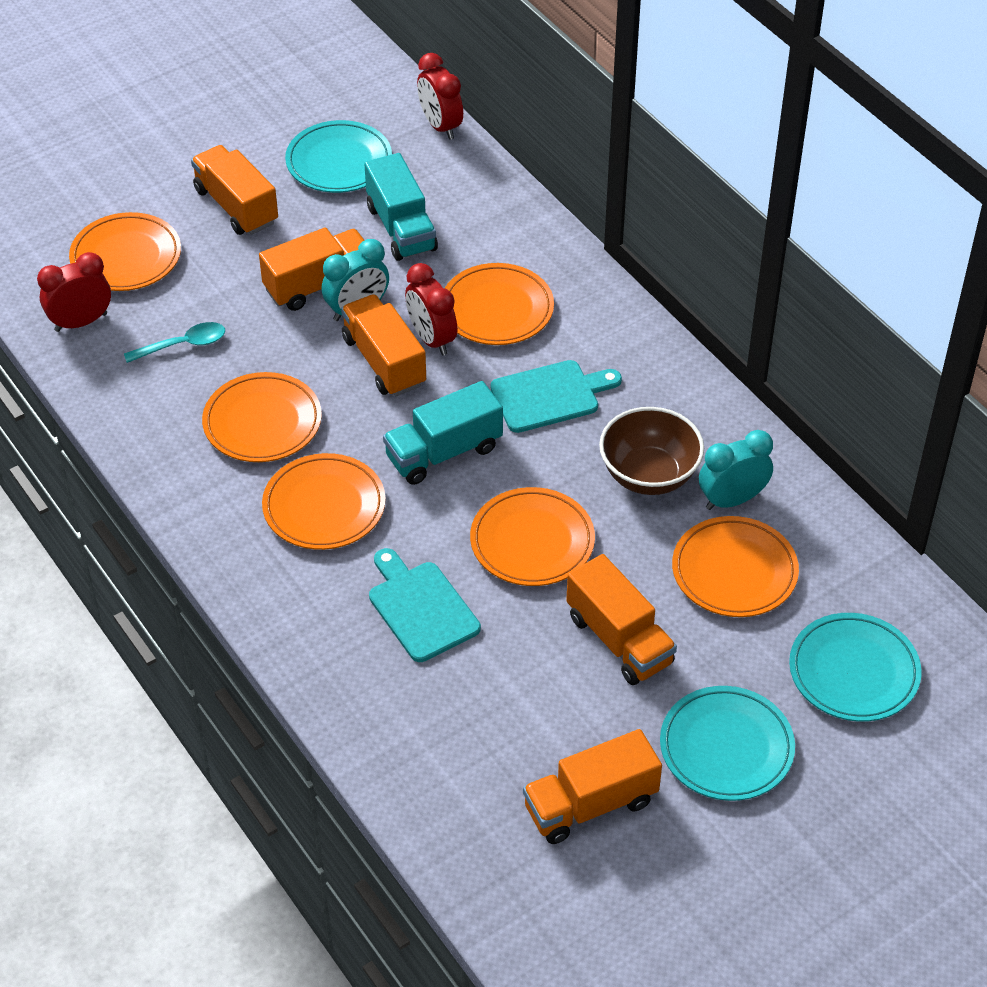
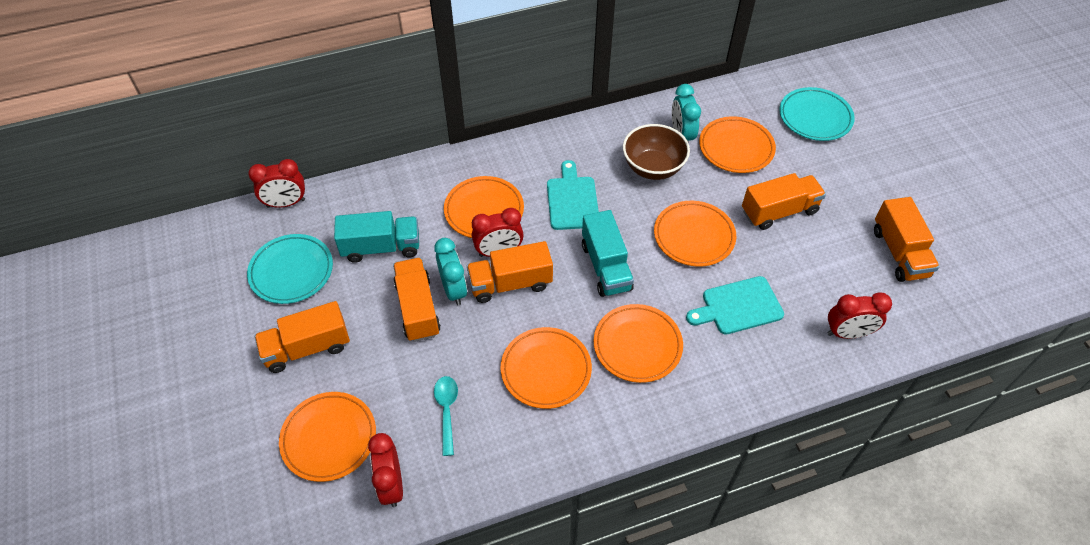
camera: 75 degrees left, 5 degrees up
turquoise plate [660,686,795,801] -> none
none -> red clock [827,292,892,339]

